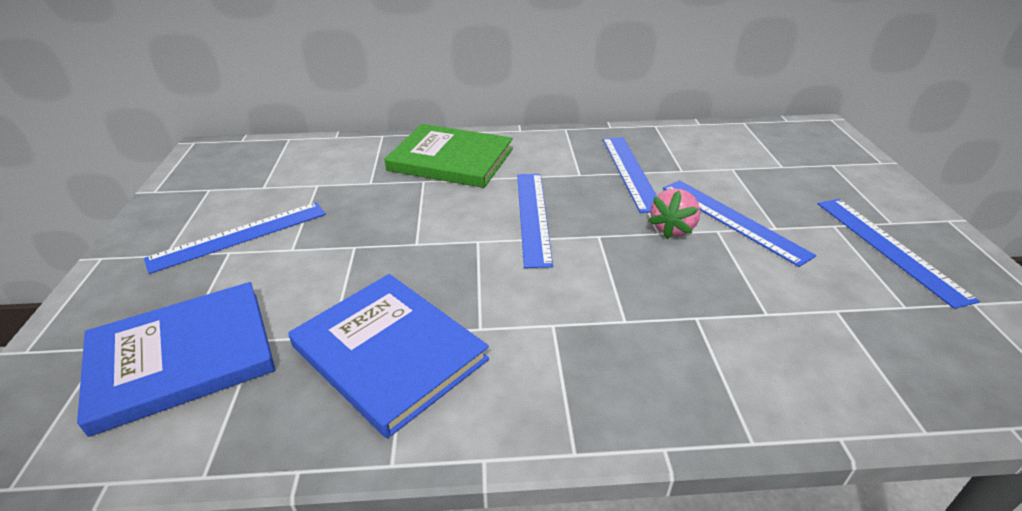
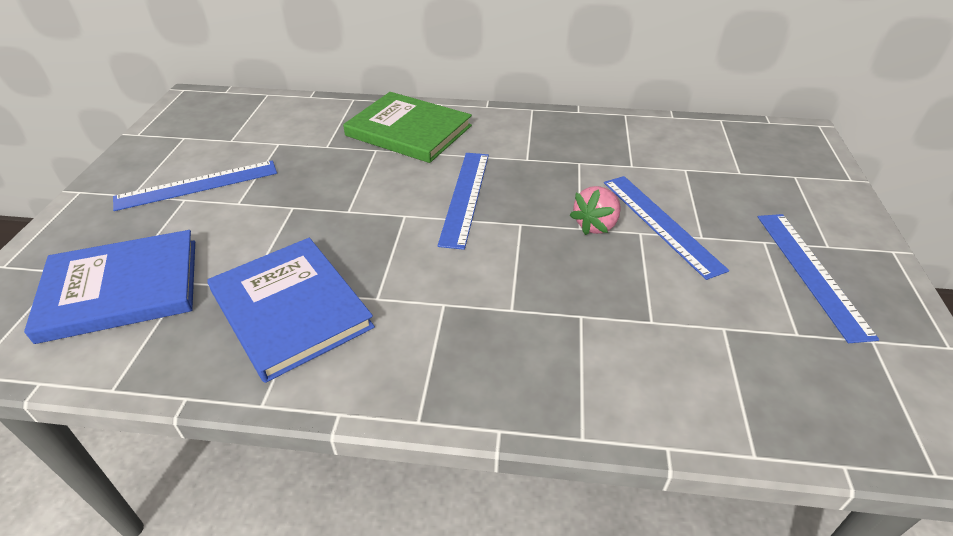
camera: 10 degrees right, 5 degrees up
blue ruler [603,137,657,213] -> none

